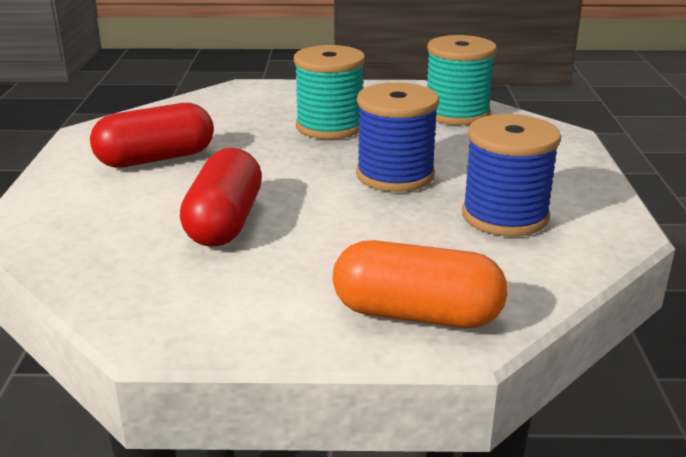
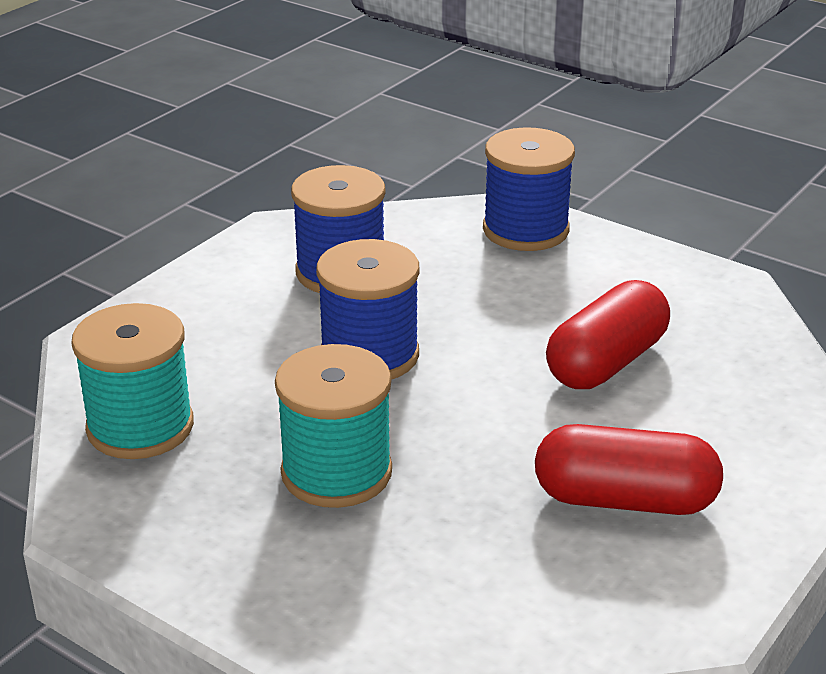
camera: 145 degrees left, 5 degrees up
orange capsule [333,240,508,328] -> blue spool [483,127,575,251]

